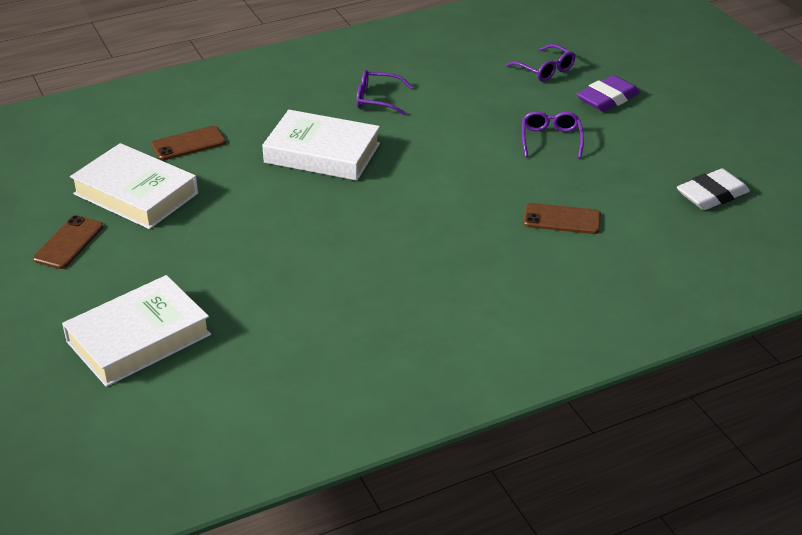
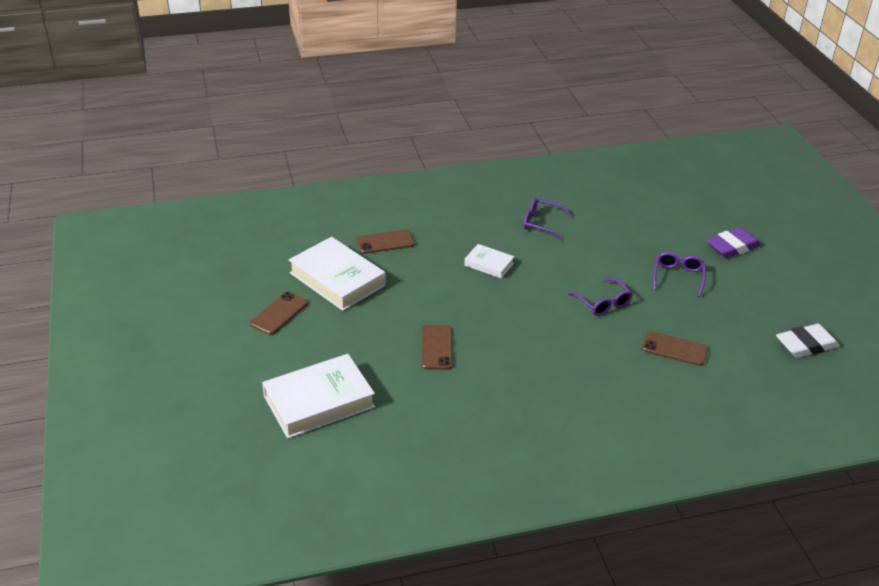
camera: 10 degrees right, 0 degrees up
white book [262,110,380,181] -> white book [464,244,514,278], size x0.52
purple glasses [506,44,575,81] -> purple glasses moved to [568,278,633,316]
none -> brown phone [421,325,452,370]

